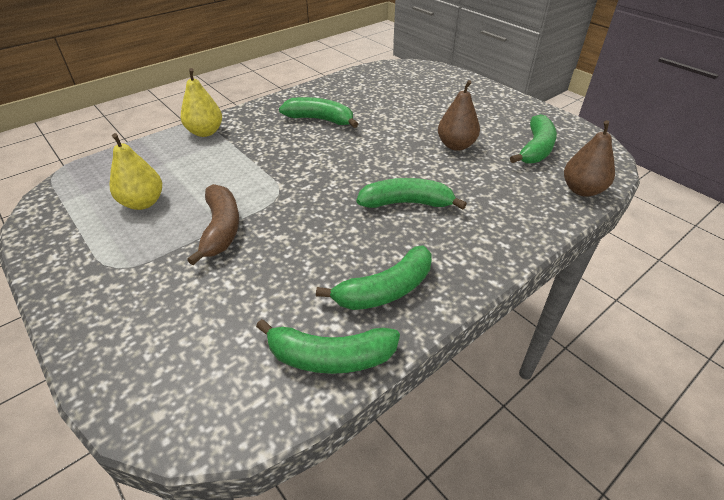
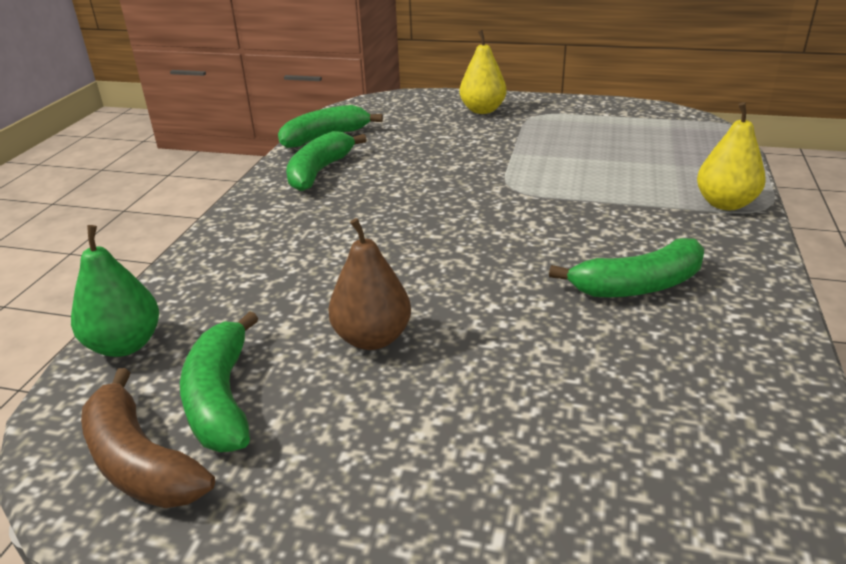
camera: 145 degrees right, 10 degrees down
yellow pear [109,133,162,210] -> yellow pear moved to [460,30,507,114]
brown banana [187,184,239,265] -> brown banana moved to [81,368,215,508]
green banana [357,178,467,209] -> none
brown pear [564,120,615,197] -> green pear [71,225,159,357]

